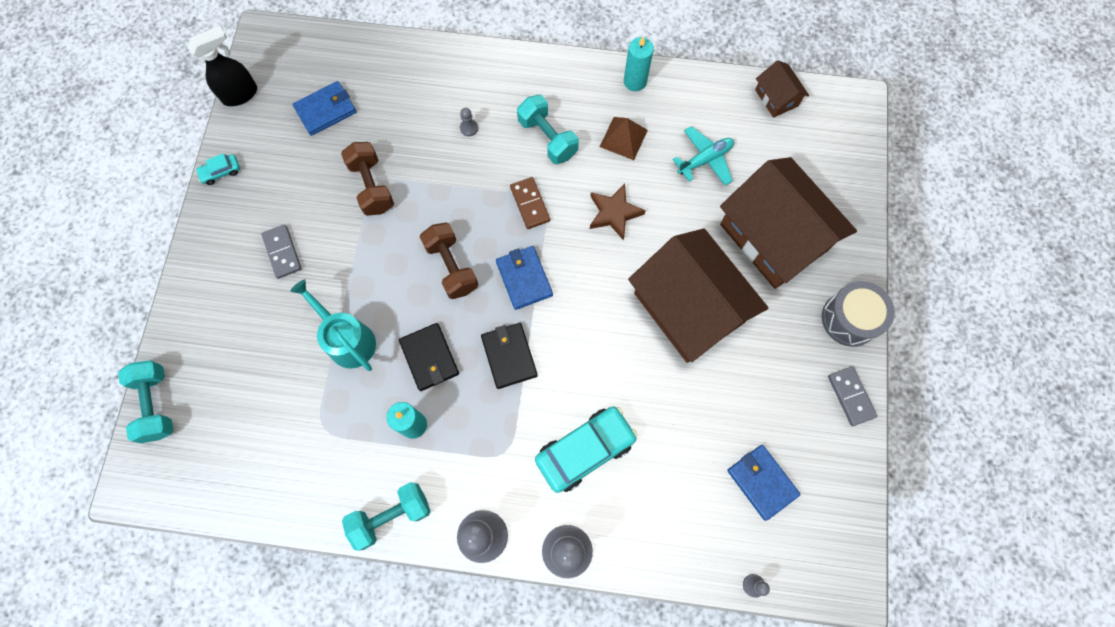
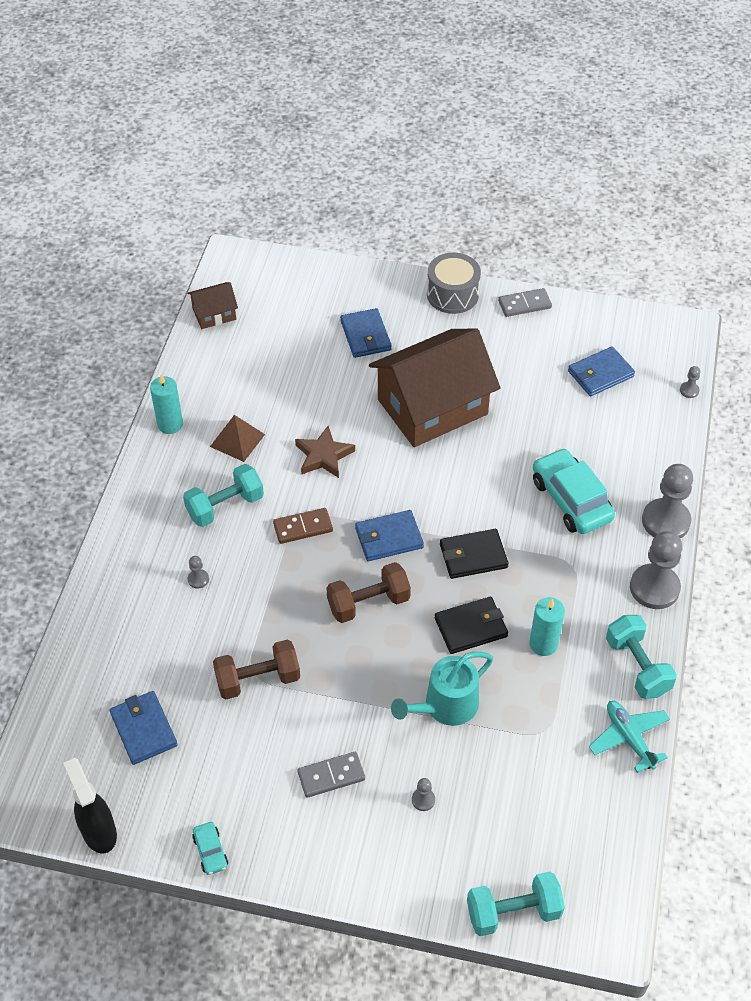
camera: 85 degrees left, 20 degrees down
turquoise plane [673,126,734,186] -> turquoise plane moved to [589,701,670,773]
brown house [720,157,857,289] -> blue wallet [340,308,392,358]
none -> grey pawn [412,778,435,811]

